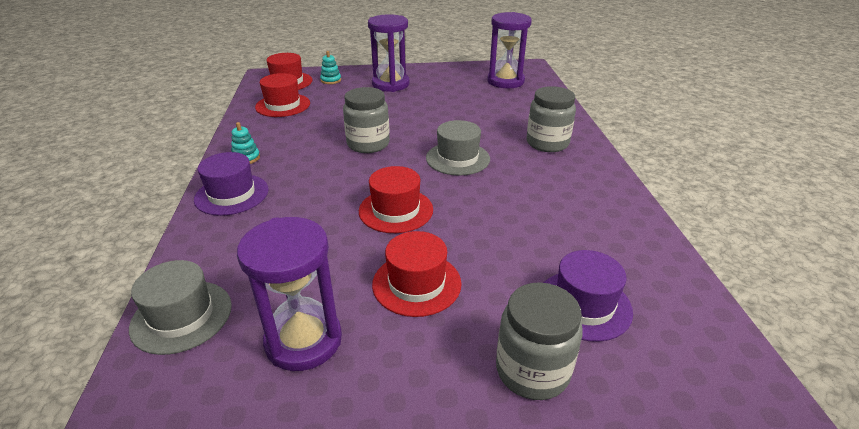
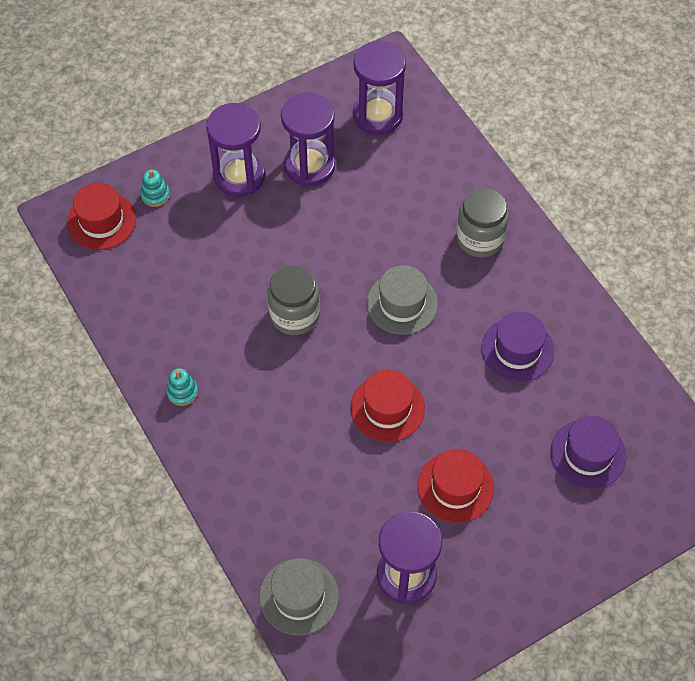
camera: 25 degrees left, 25 degrees up
purple hat [194,152,269,216] -> purple hat moved to [481,311,554,382]
red hat [255,73,310,117] -> none
grey jar [496,282,583,400] -> none
none -> purple hourglass [281,92,335,187]

